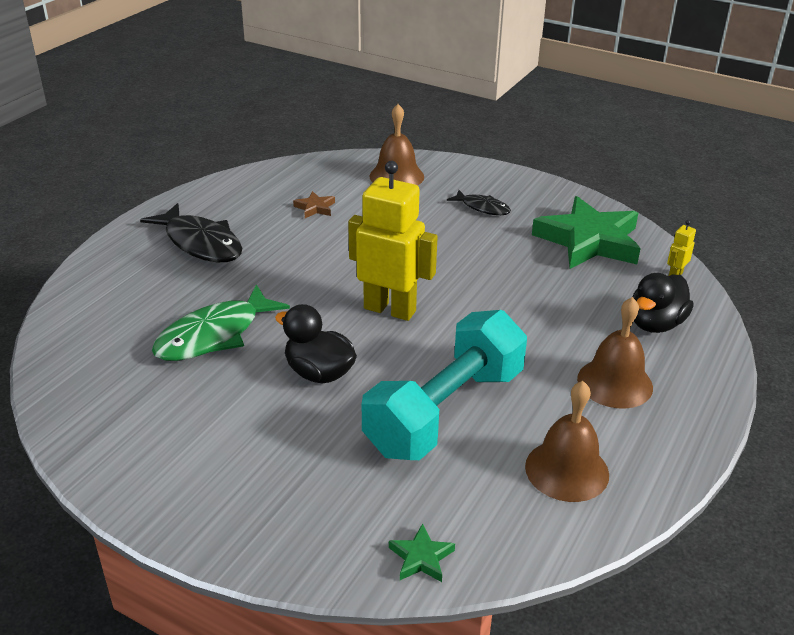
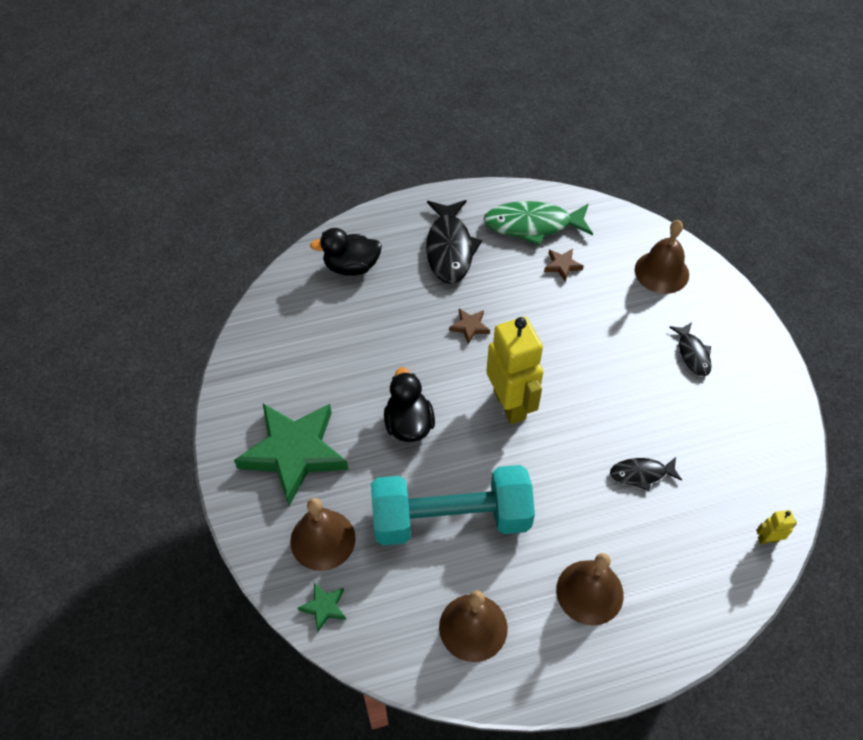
camera: 45 degrees right, 20 degrees up
green fish [152,284,290,361] -> green fish moved to [483,201,593,246]
green star [532,196,641,269] -> green star moved to [234,404,348,506]
black duck [632,273,694,333] -> black duck moved to [310,228,382,276]
none -> brown bell [290,498,356,571]
none -> brown star [449,308,490,344]
none -> black fish [610,457,682,491]

